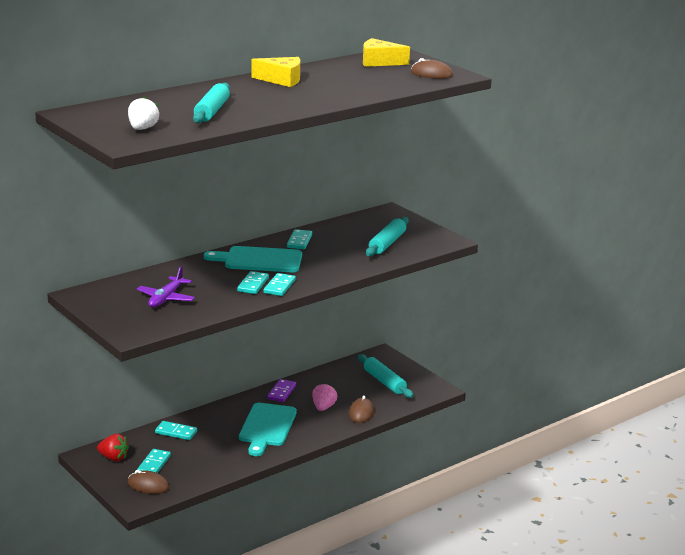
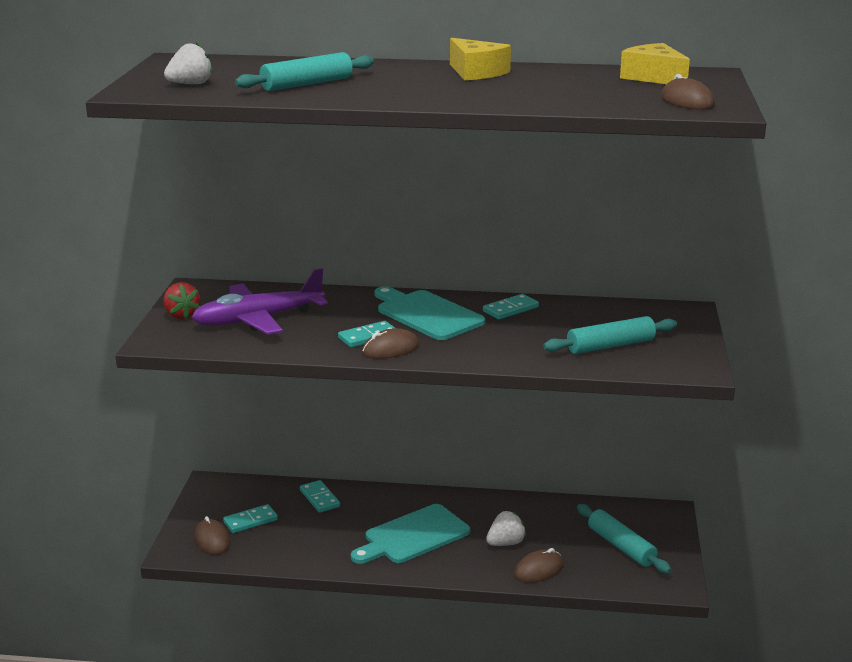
camera: 45 degrees right, 0 degrees up
red strawberry [97,434,129,461] -> red strawberry moved to [163,282,200,319]
purple plane [137,266,195,308] -> purple plane [191,268,328,335], size x1.58
turquoise domino [263,273,296,296] -> brown mouse [362,328,420,358]
purple domino [267,379,296,402] -> none
pink strawberry [312,383,337,411] -> white strawberry [486,511,526,546]
turquoise rolling pin [358,354,414,398] -> turquoise rolling pin turned 45 degrees counterclockwise [577,504,671,574]

